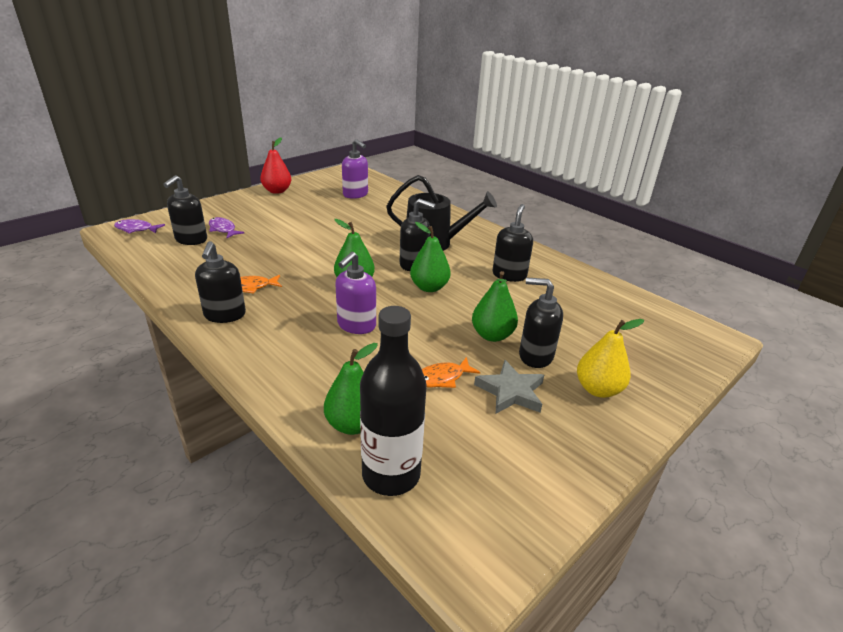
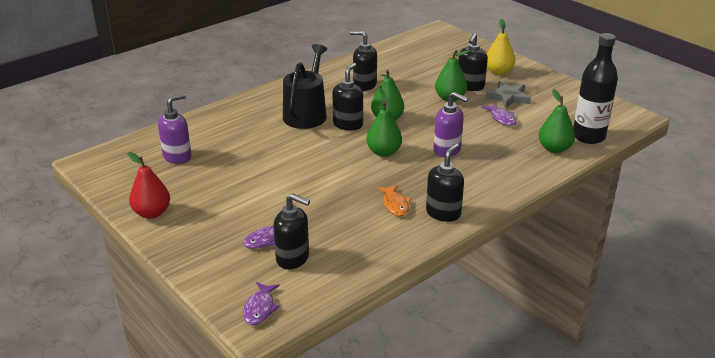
camera: 85 degrees left, 0 degrees up
black soap dispenser [195,241,246,323] -> black soap dispenser turned 60 degrees counterclockwise [426,144,464,222]
orange fish [422,357,480,388] -> purple fish [481,103,516,126]

